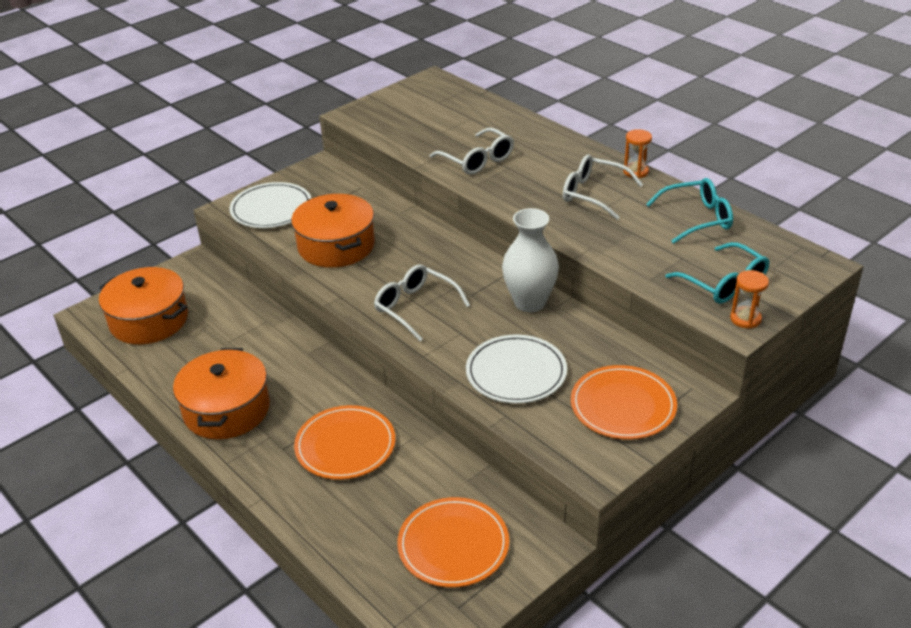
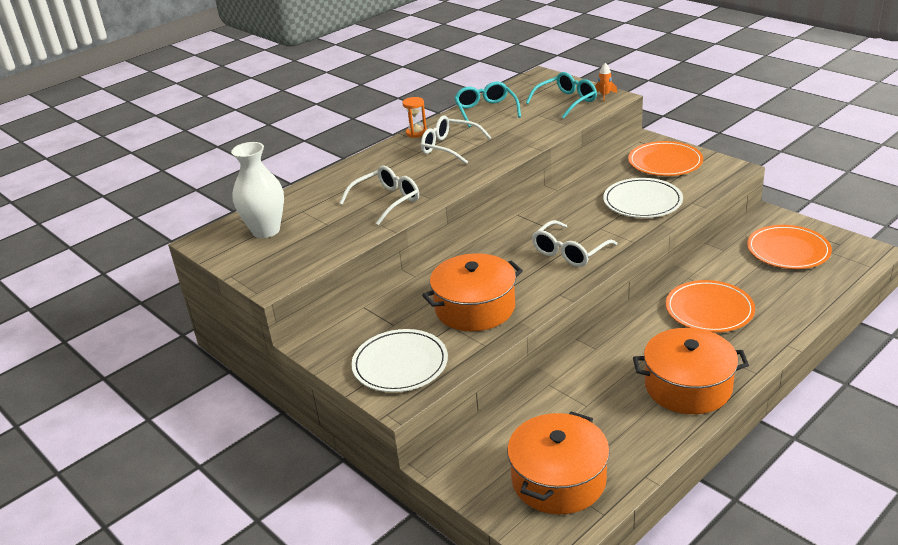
camera: 90 degrees left, 5 degrees down
white vase [502,208,559,312] -> white vase moved to [231,142,284,238]
white glasses [563,155,643,220] -> white glasses turned 90 degrees clockwise [421,116,492,164]
orange hourglass [730,270,769,329] -> orange rocket [595,63,617,101]

